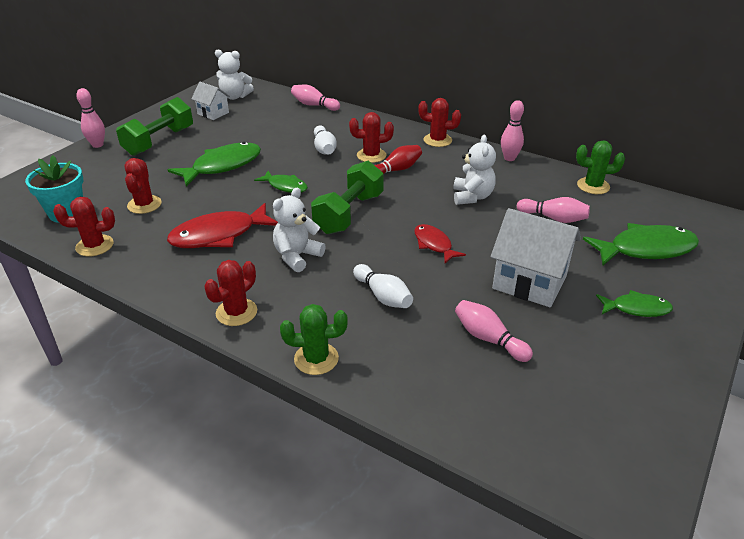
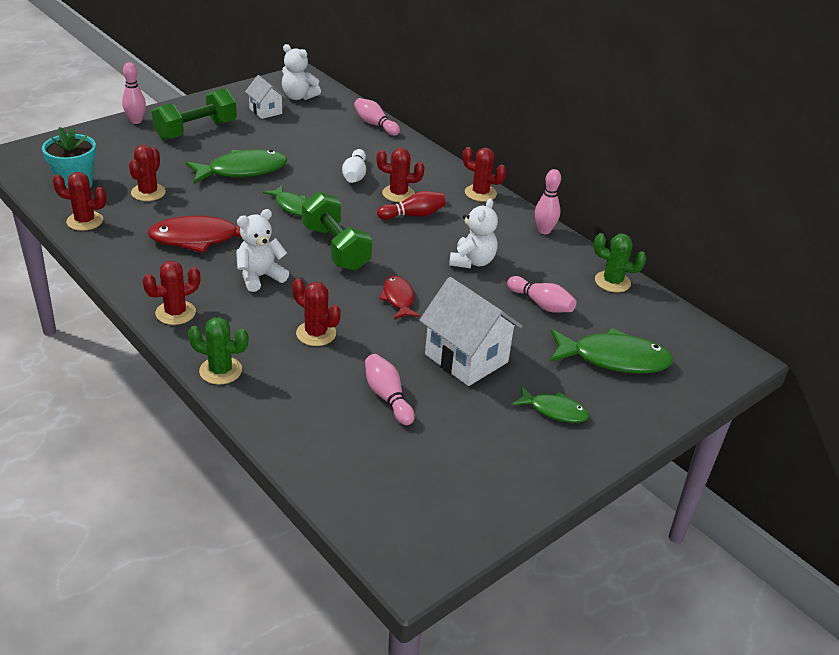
camera: 15 degrees right, 0 degrees up
green dumbbell [311,161,384,234] -> green dumbbell turned 75 degrees counterclockwise [302,191,372,271]
white bowling pin [353,264,413,308] -> red cactus [292,278,341,346]

